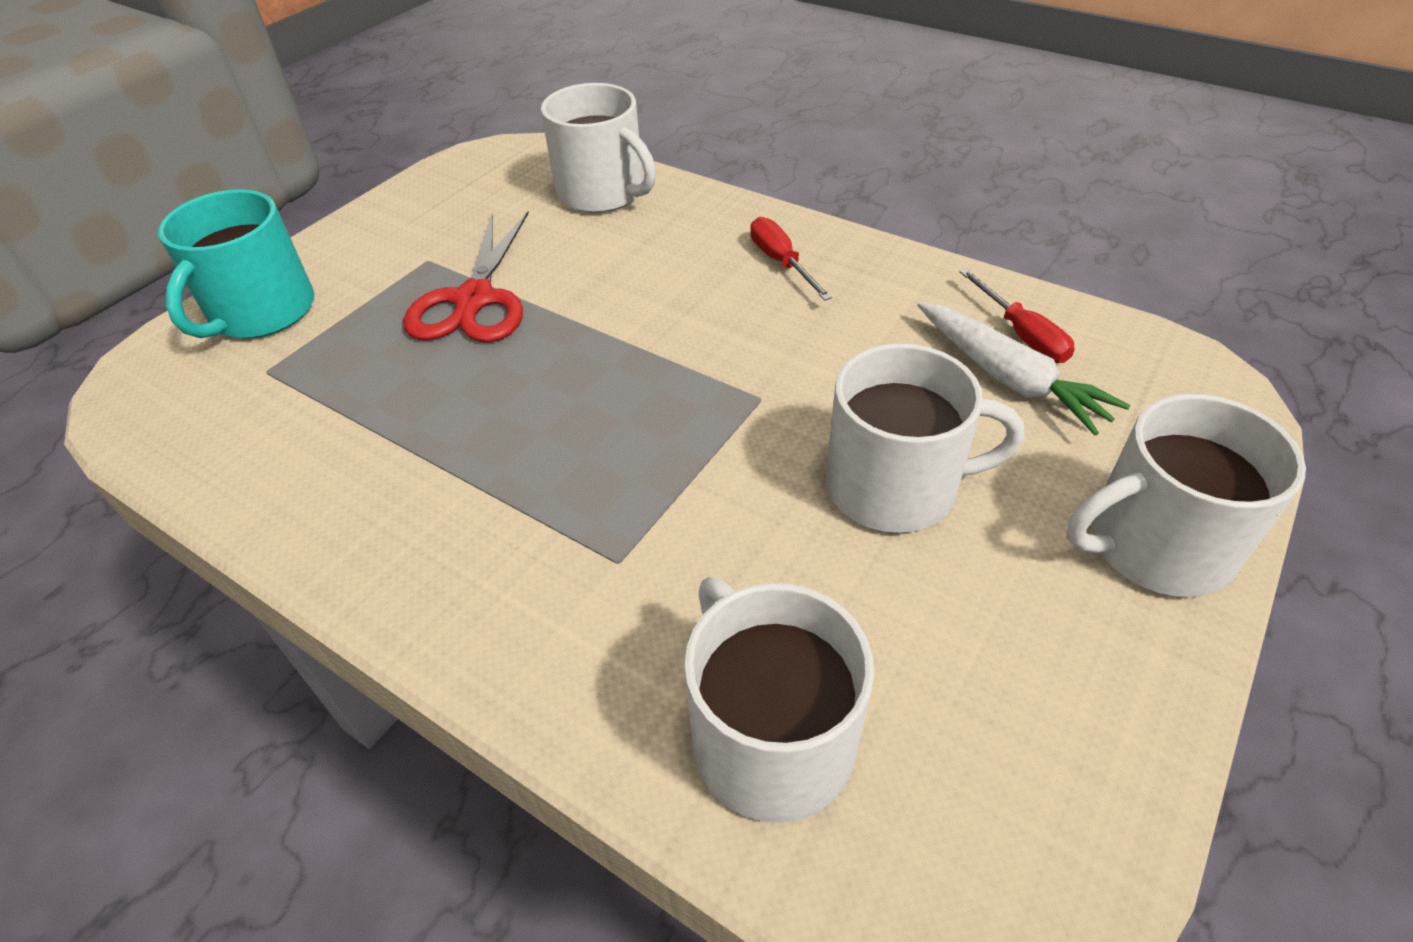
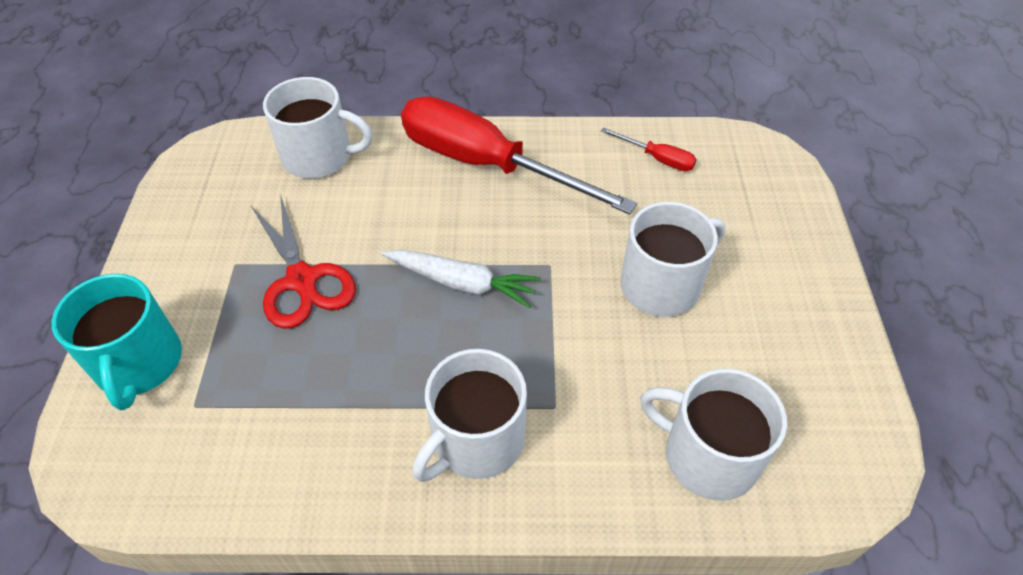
camera: 35 degrees left, 5 degrees up
red screwdriver [750,217,832,301] -> red screwdriver [401,96,637,214], size x2.50
white carrot [917,302,1130,435] -> white carrot moved to [382,250,541,308]
white mug [1066,394,1306,597] -> white mug moved to [412,349,527,482]

